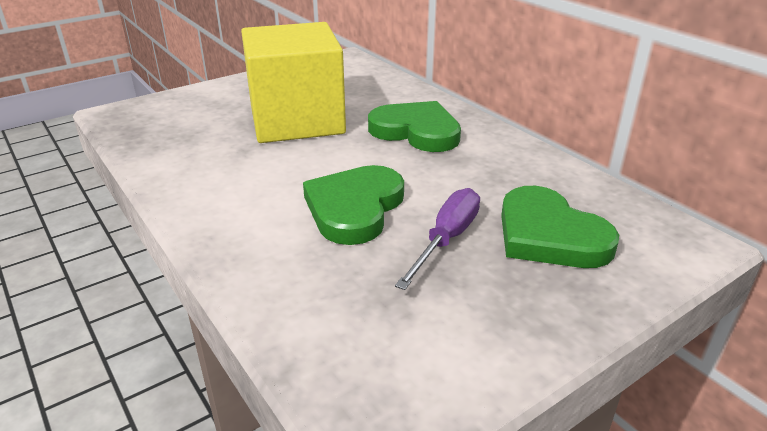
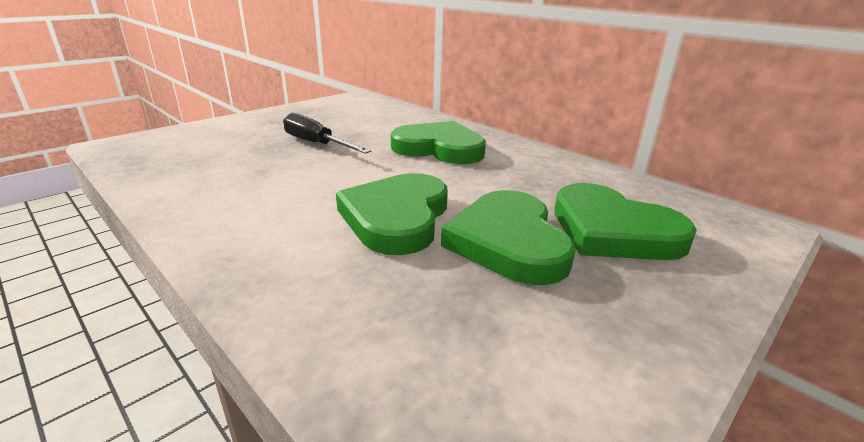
camera: 10 degrees left, 5 degrees down
yellow cube [241,22,346,143] -> black screwdriver [283,113,371,154]
purple screwdriver [395,188,480,290] -> green heart [441,190,576,285]

